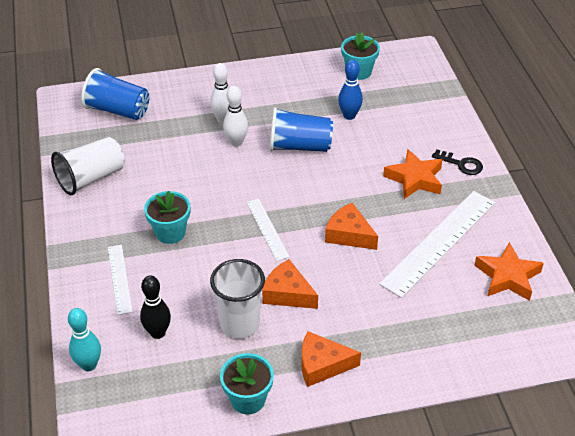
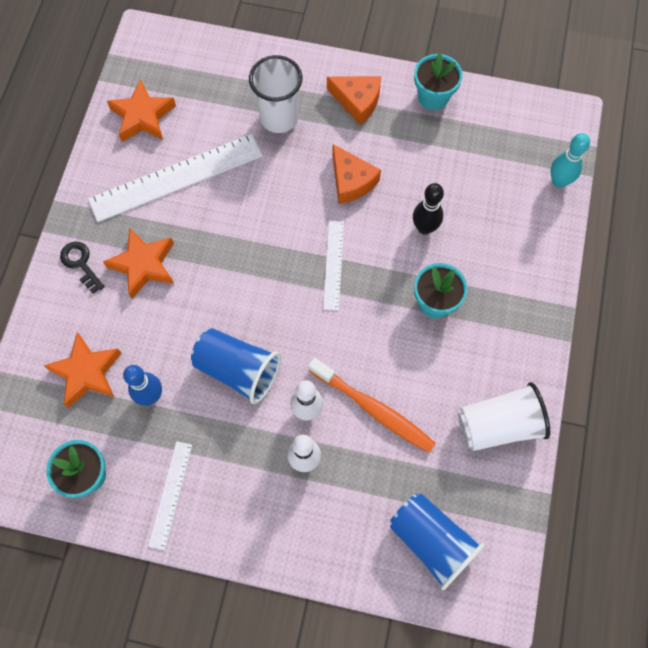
camera: 155 degrees left, 25 degrees up
white ruler [108,245,133,315] -> white ruler moved to [148,441,192,550]
black bowling pin [140,275,171,339] -> black bowling pin moved to [413,183,444,235]
white cup [210,259,265,338] -> white cup moved to [249,55,302,133]
orange cheese [325,203,378,250] -> none
none -> orange star [44,333,121,408]
none -> orange toothbrush [308,358,436,453]

